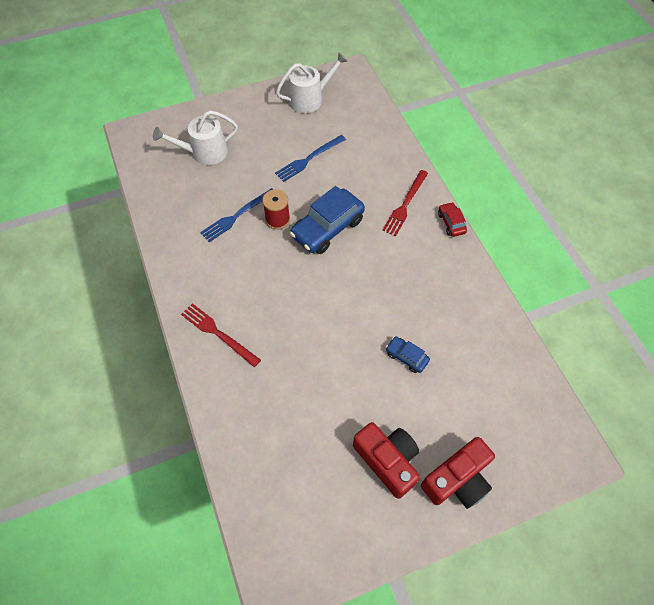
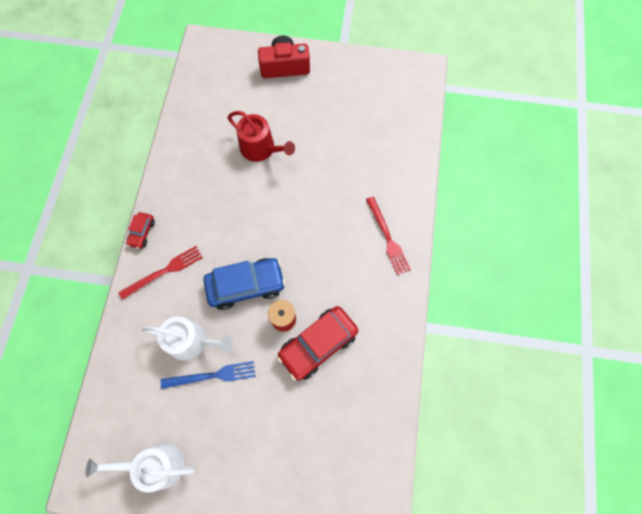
camera: 150 degrees left, 10 degrees up
white watering can [153,110,238,165] -> white watering can moved to [142,316,233,361]
blue fork [200,188,274,242] -> red car [277,306,358,381]
red camera [353,422,420,499] -> none
blue car [386,336,430,373] -> red watering can [228,111,295,162]

